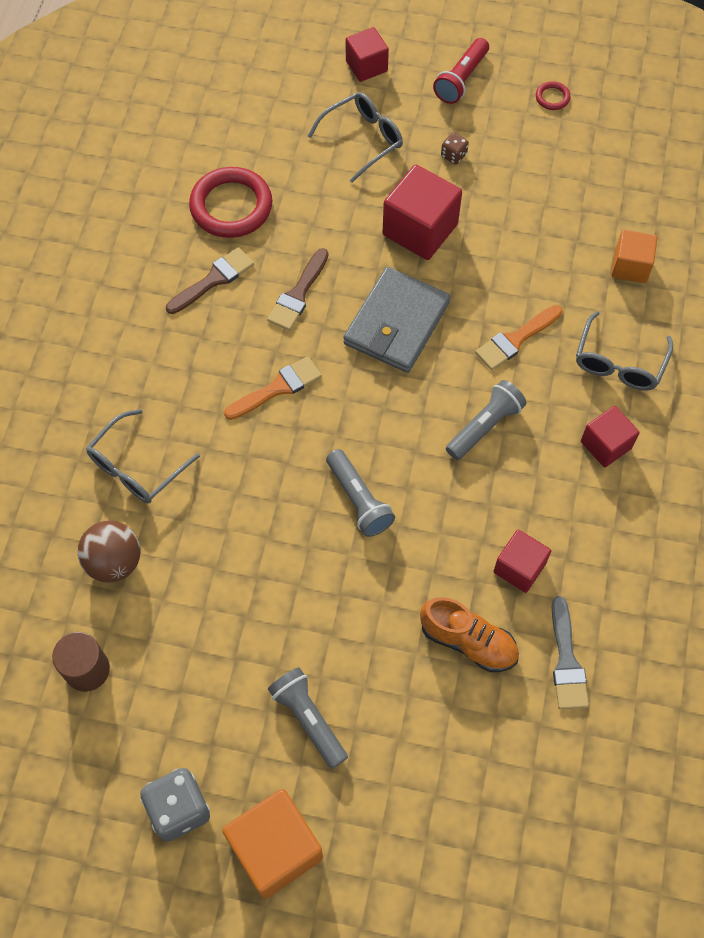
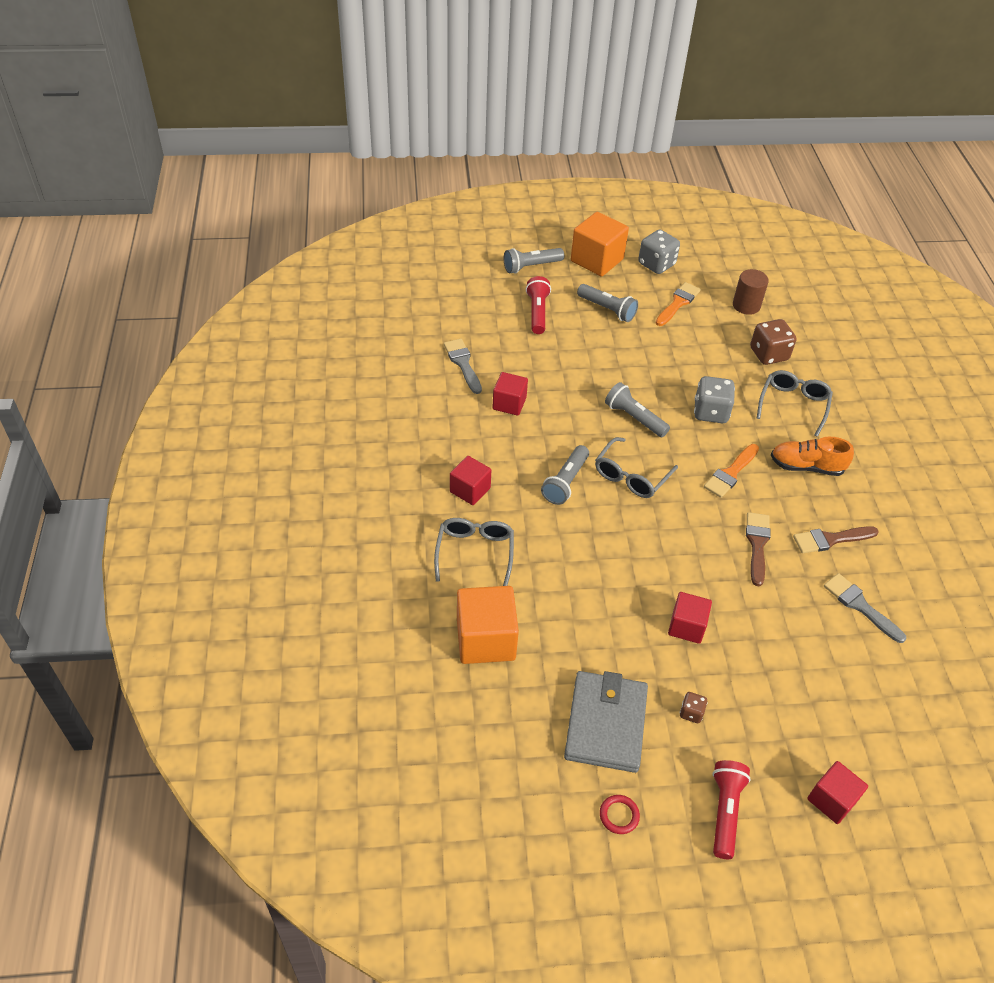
camera: 160 degrees right, 15 degrees down
brown ball [78,521,140,583] -> brown dice [750,319,796,365]
brown brush [166,247,254,314] -> brown brush turned 45 degrees clockwise [793,526,879,553]
red ring [189,167,272,238] -> grey brush [824,573,906,643]
grey glasses [308,92,403,183] -> grey glasses moved to [595,437,678,498]
grey wallet [343,267,451,373] -> grey wallet moved to [564,671,648,773]
red cube [383,165,462,260] -> red cube [668,592,712,644], size x0.62
orange shoe [420,597,519,672] -> orange shoe moved to [771,437,854,476]
orange brush [475,305,563,370] -> orange brush moved to [656,282,701,326]
orange cube [612,230,657,283] -> orange cube [457,586,519,664], size x1.62
none -> grey flashlight [504,248,564,274]
none -> red flashlight [526,276,551,334]
none -> grey dice [694,376,735,423]

